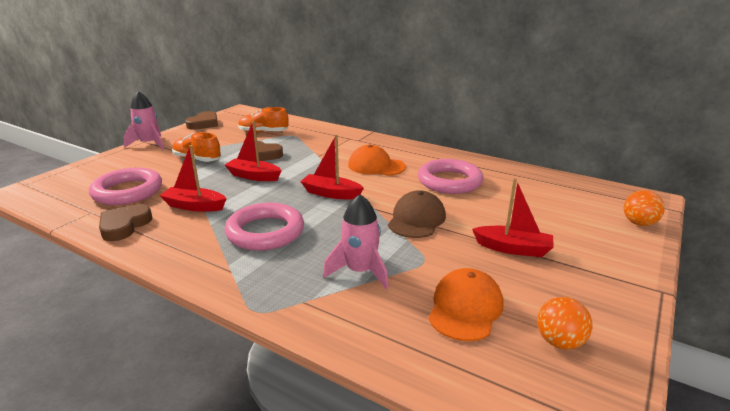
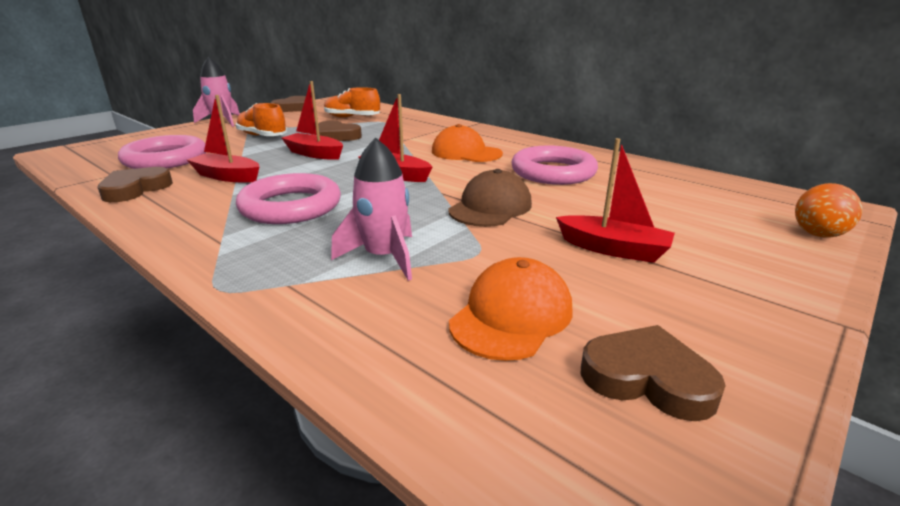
camera: 10 degrees right, 0 degrees up
orange ball [537,297,592,349] -> brown heart [581,325,726,421]

